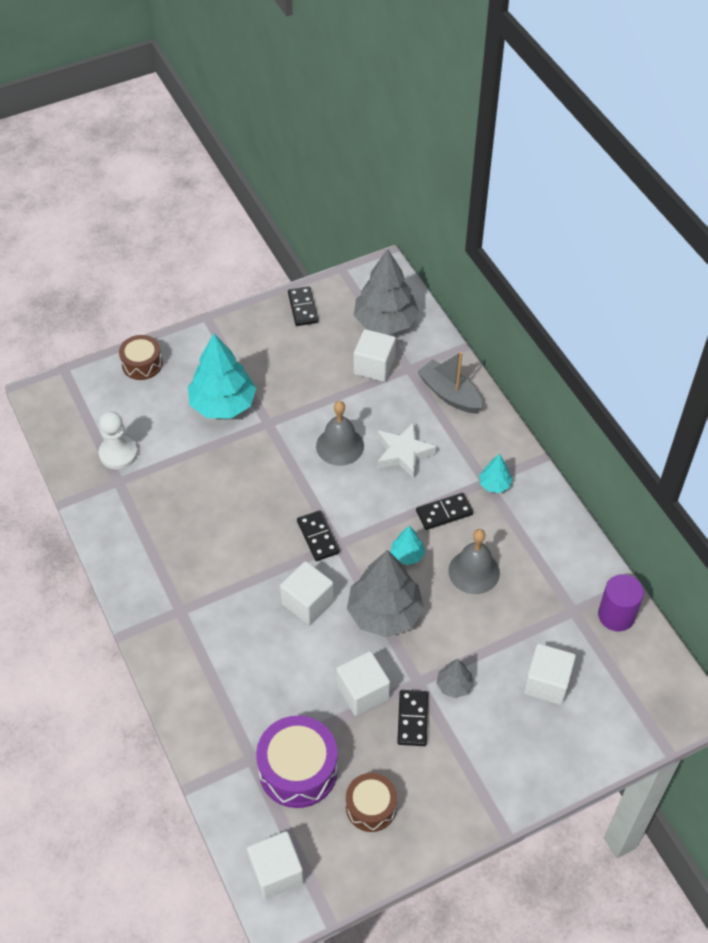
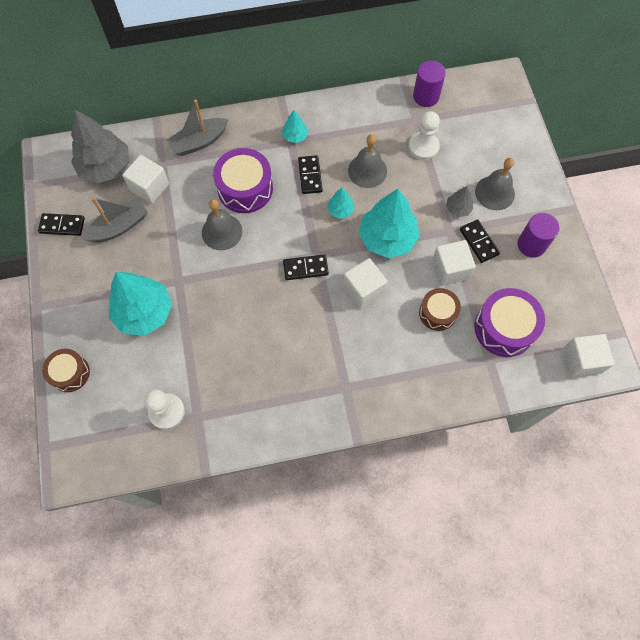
camera: 75 degrees left, 15 degrees up
brown drum [346,773,397,832] -> brown drum moved to [419,288,461,331]
grey tree [347,550,424,637] -> turquoise tree [359,189,420,258]
white star [377,422,437,479] -> purple drum [213,148,273,213]
black domino [397,690,428,746] -> black domino turned 45 degrees clockwise [460,219,500,263]
white cube [524,643,576,705] -> none
none -> grey boat [83,197,148,242]
none -> white pawn [409,111,440,160]
none -> grey bell [475,158,515,210]
none -> purple cylinder [518,213,559,258]

